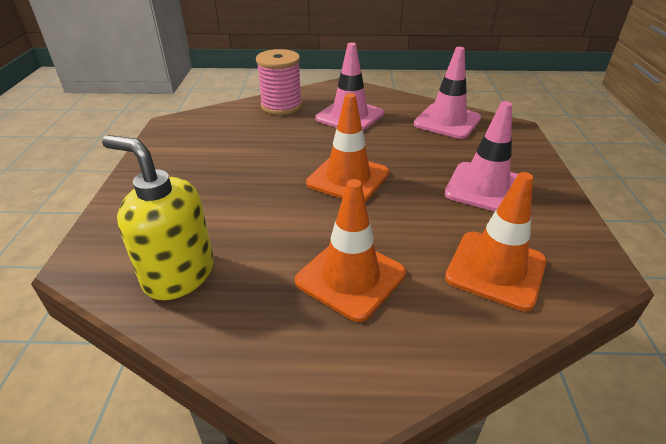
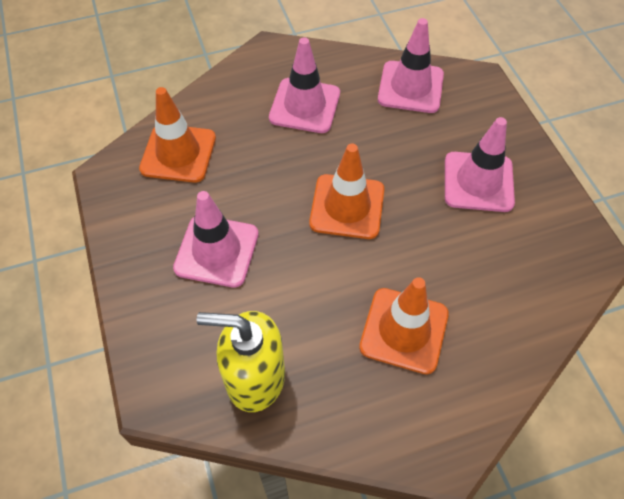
camera: 20 degrees left, 20 degrees up
pink spool [256,49,302,115] -> none
orange traffic cone [445,172,547,311] -> orange traffic cone moved to [139,87,216,183]
none -> pink traffic cone [173,191,259,288]

